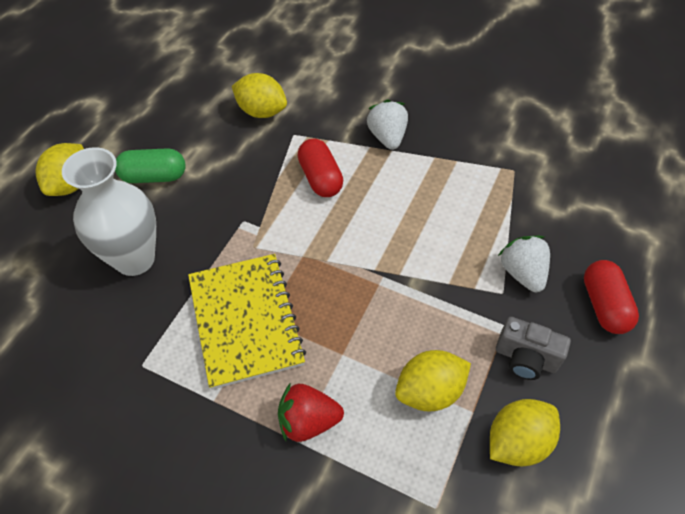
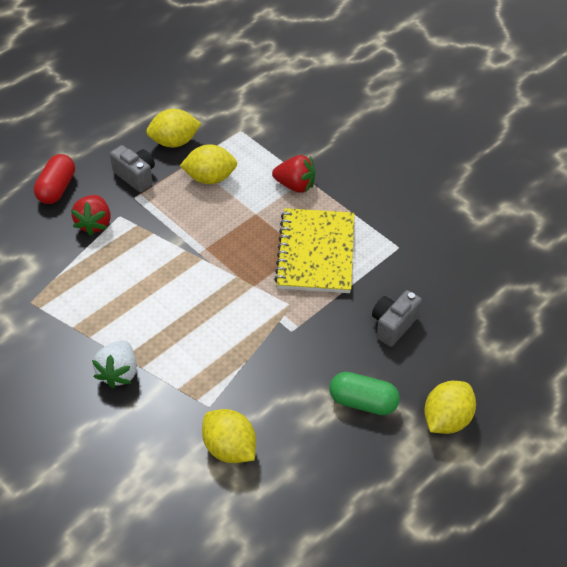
camera: 160 degrees left, 5 degrees down
white vase [62,147,156,276] -> grey camera [372,290,422,347]
red capsule [297,138,343,197] -> none
white strawberry [498,236,550,292] -> red strawberry [71,195,111,236]

